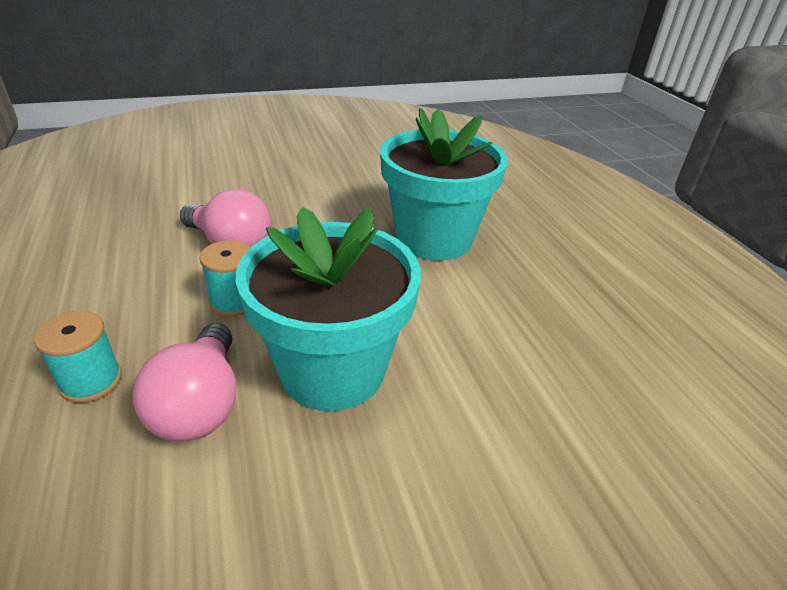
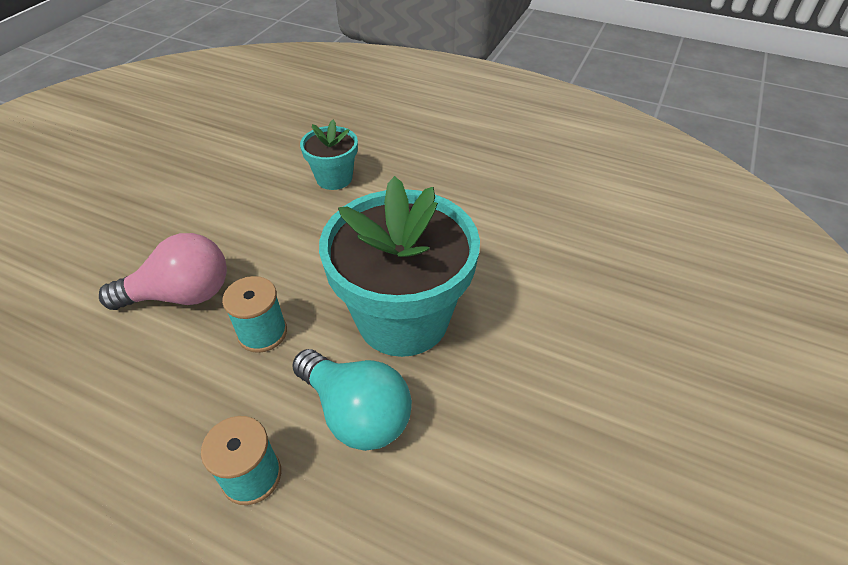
camera: 45 degrees left, 10 degrees up
pink light bulb [133,323,236,442] -> turquoise light bulb [292,349,412,451]
turquoise flower pot [380,108,508,261] -> turquoise flower pot [300,120,358,190], size x0.50

